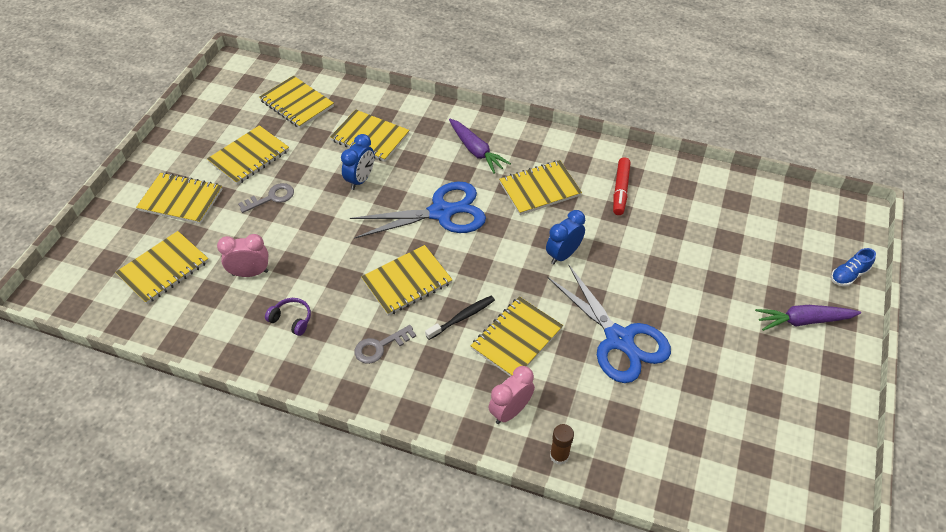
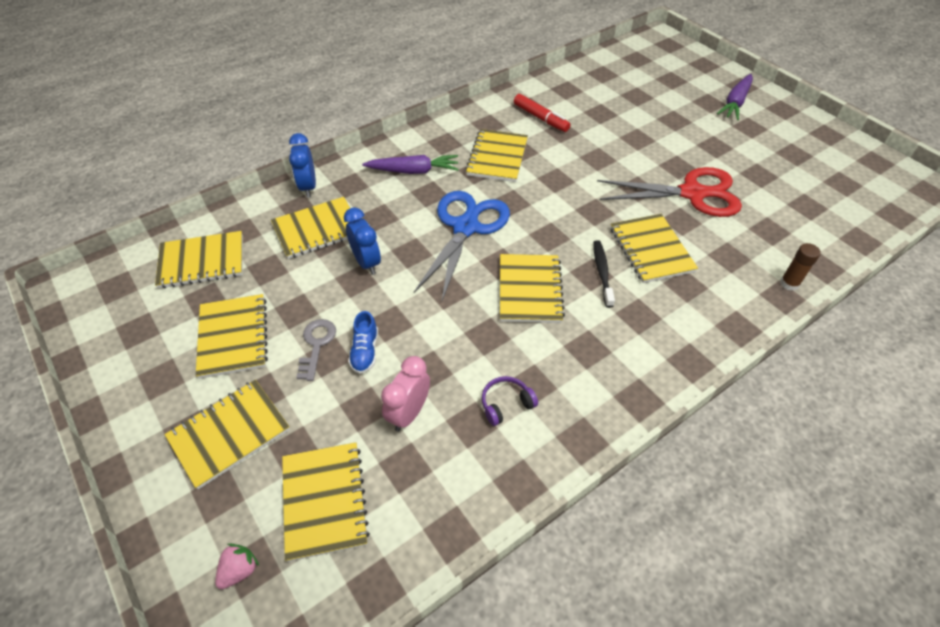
camera: 55 degrees left, 0 degrees up
grey key [354,325,416,364] -> none
pink clock [488,366,535,424] -> none
blue clock [546,210,585,265] -> blue clock moved to [289,133,316,198]
blue scissors [547,264,671,383] -> red scissors [597,167,742,217]
blue shoe [831,248,876,286] -> blue shoe moved to [348,311,378,374]
none -> pink strawberry [215,544,259,589]

